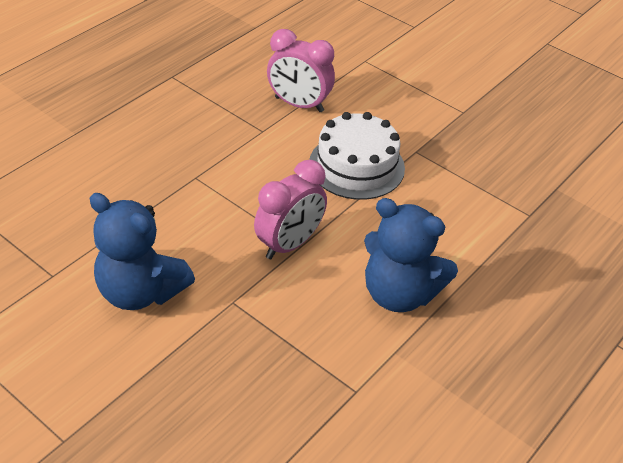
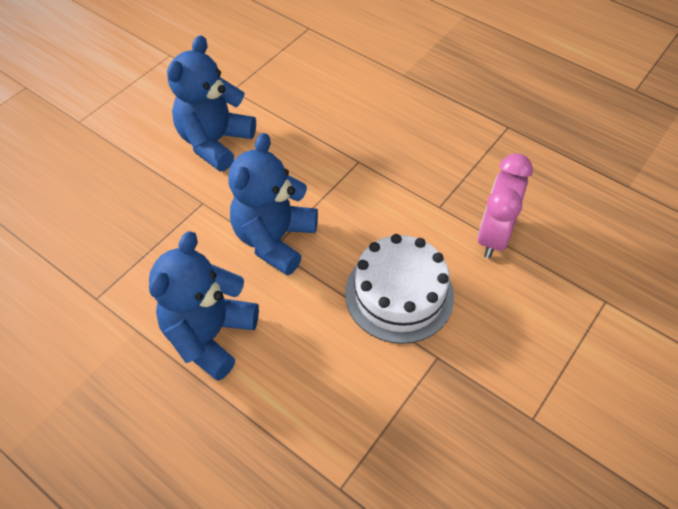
camera: 90 degrees right, 10 degrees up
pink clock [254,160,327,259] -> blue teddy bear [229,133,318,276]

